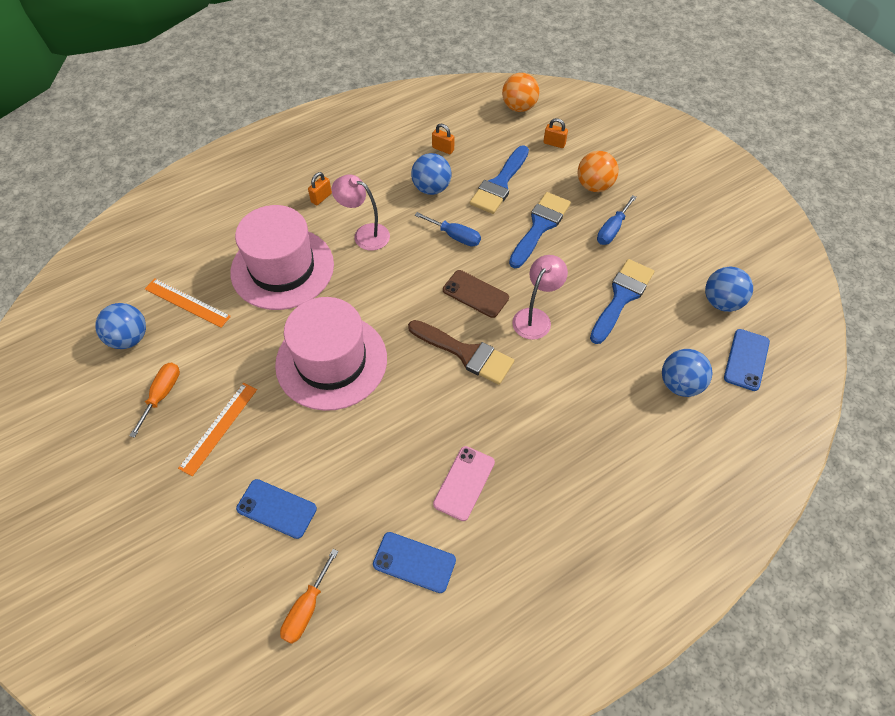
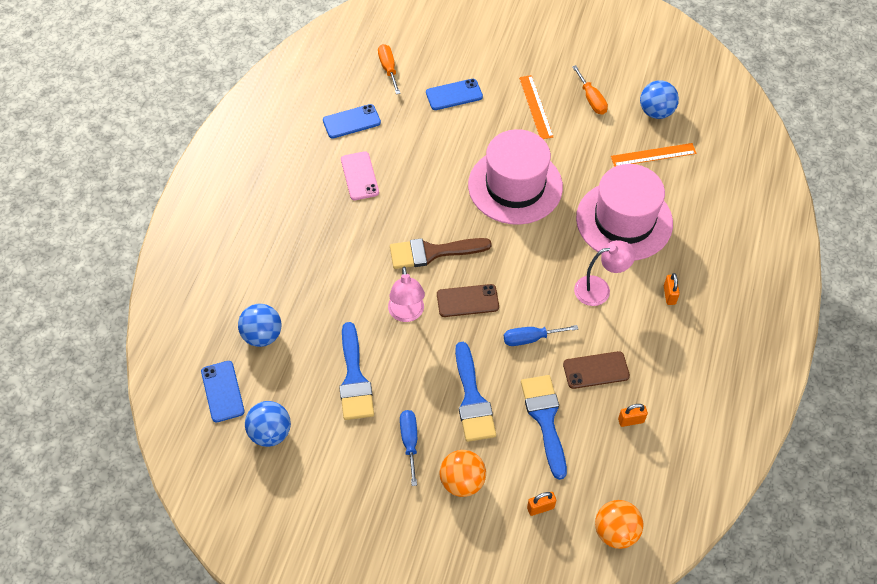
camera: 140 degrees right, 0 degrees up
blue ball [411,153,451,195] -> brown phone [563,351,630,389]

